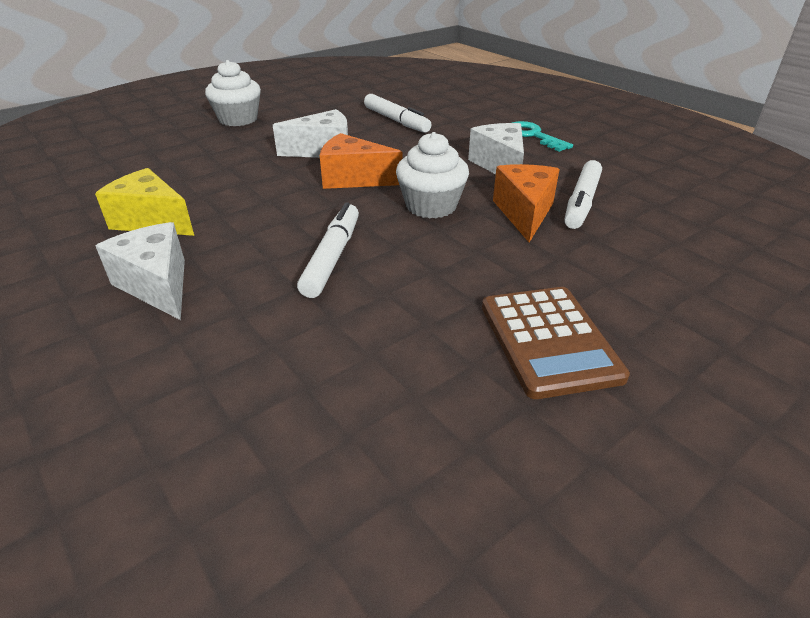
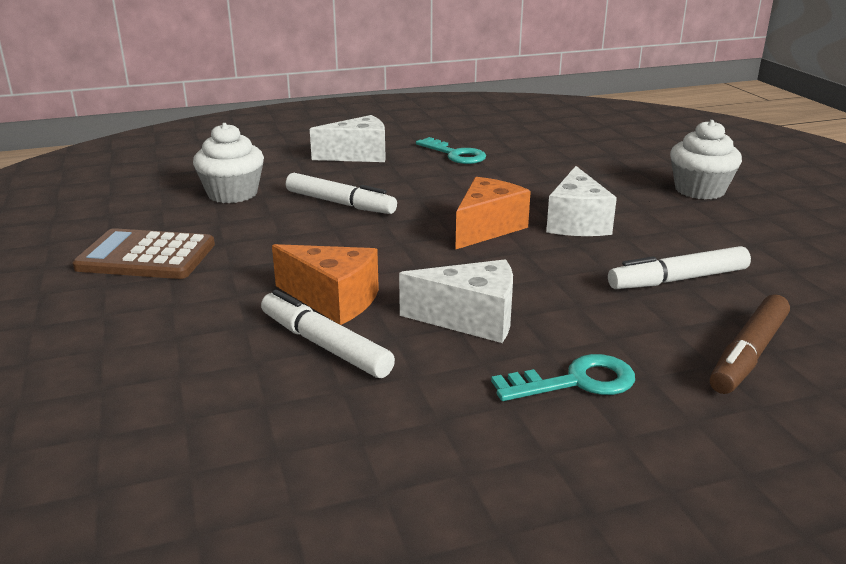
camera: 110 degrees right, 10 degrees down
yellow cheese [95,168,194,236] -> turquoise key [416,137,486,164]
white cupcake [396,132,469,219] -> white cupcake moved to [193,123,264,203]
none -> brown marker [710,294,790,394]

